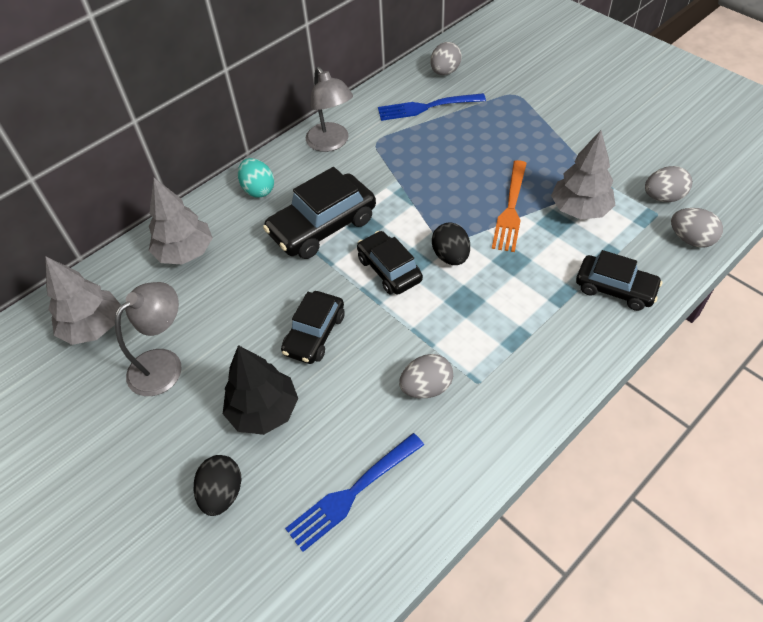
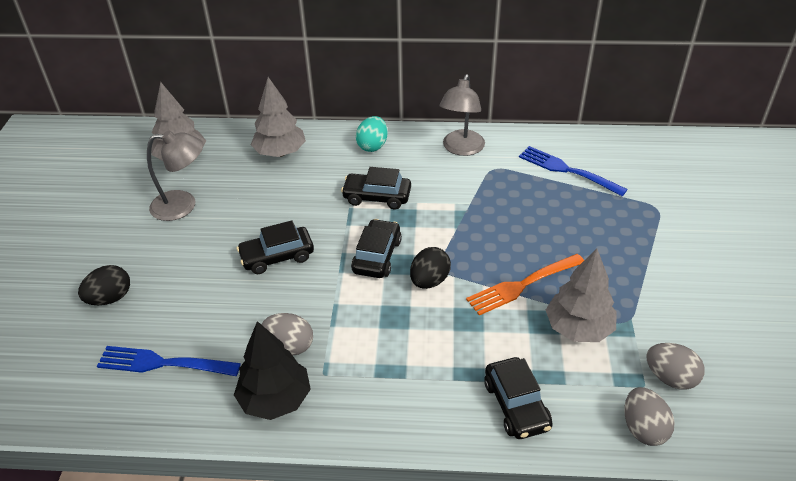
camera: 45 degrees right, 10 degrees down
black tree [223,345,298,435] -> black tree moved to [234,321,311,420]
black car [263,167,376,259] -> black car [341,167,411,209], size x0.65
grey egg [430,42,462,75] -> none

